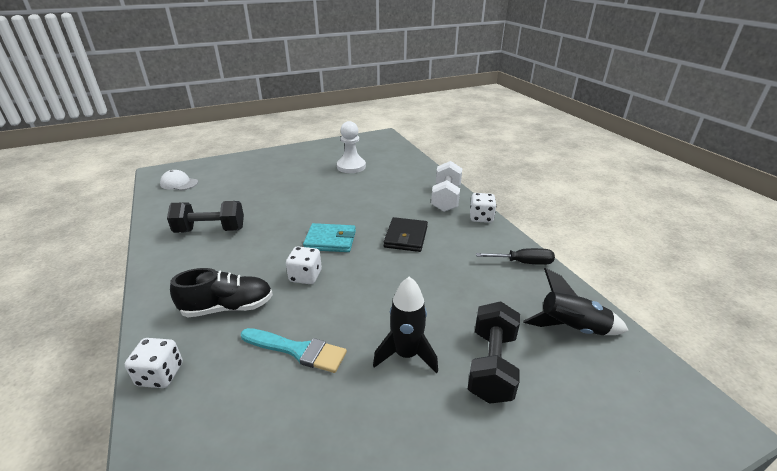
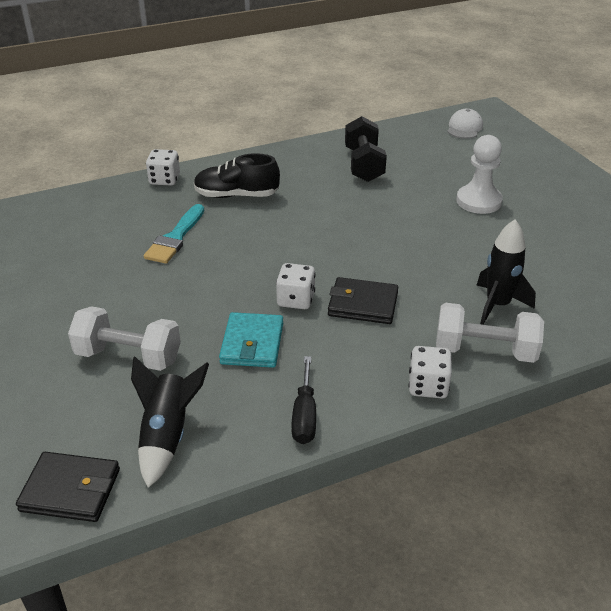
camera: 90 degrees right, 5 degrees up
black shoe [170,268,273,317] -> black shoe turned 105 degrees clockwise [194,153,280,198]
white dice [286,246,322,284] -> white dice moved to [276,263,316,309]
turquoise wallet [303,223,356,252] -> turquoise wallet moved to [219,312,283,368]
white pawn [337,121,366,173] -> white pawn moved to [456,135,503,214]
black rocket [373,276,438,373] -> black rocket moved to [476,219,536,325]
black dumbbell [468,301,520,404] -> white dumbbell [68,306,181,371]
none -> black wallet [16,452,120,522]

